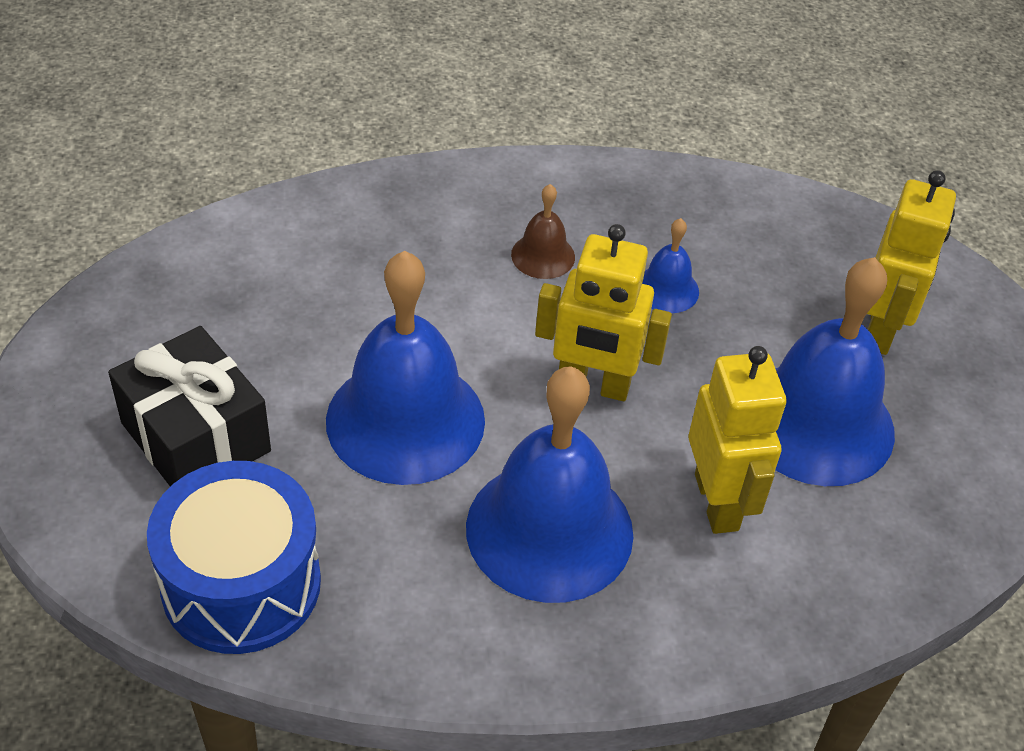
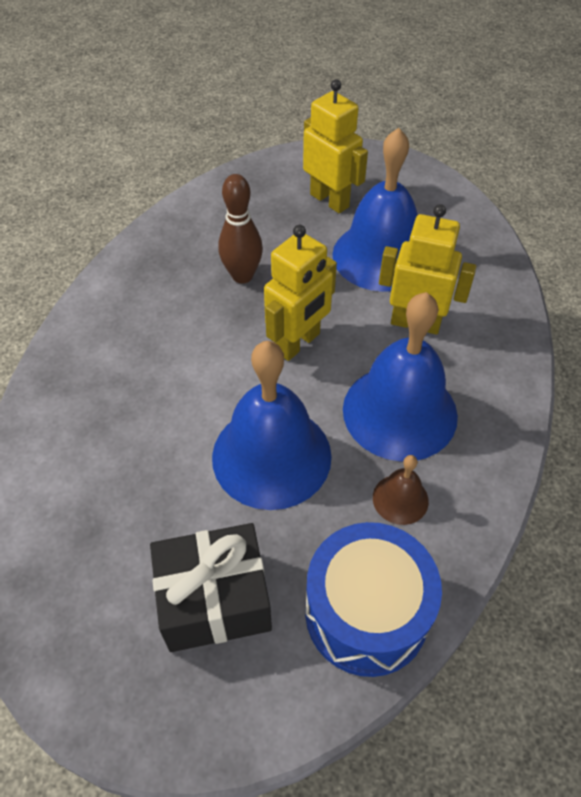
camera: 60 degrees left, 5 degrees up
brown bell [511,184,575,279] -> brown bell moved to [373,455,429,525]
blue bell [642,218,699,313] -> brown bowling pin [218,174,263,284]

